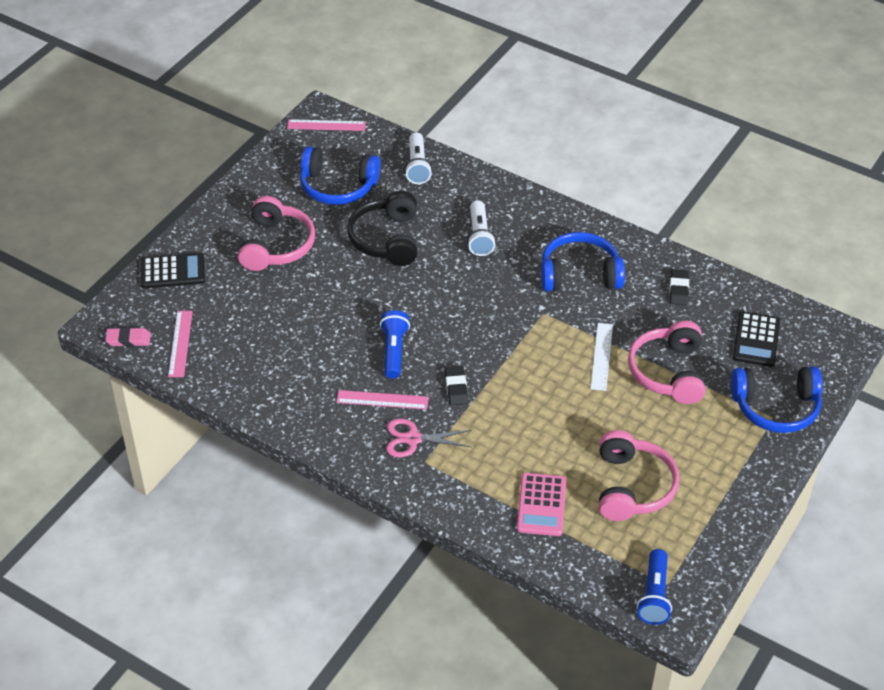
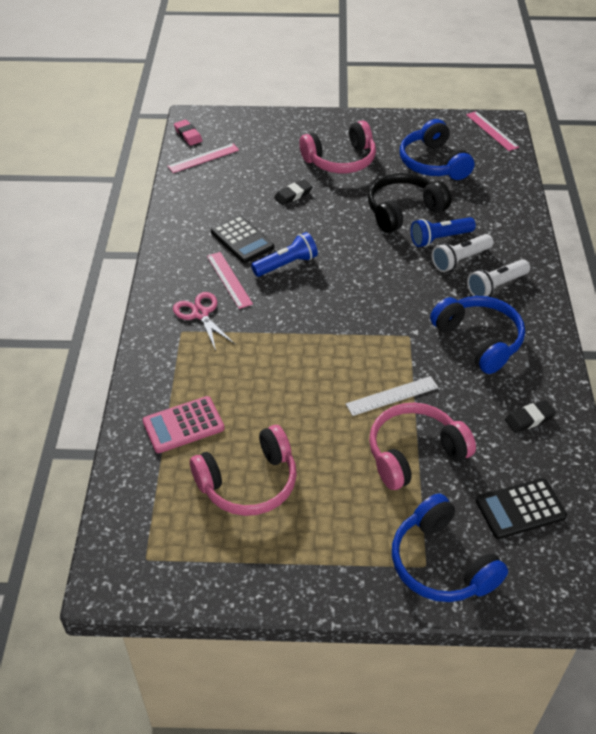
camera: 60 degrees right, 0 degrees up
black calculator [141,253,205,288] -> black calculator moved to [211,215,274,263]
white flashlight [404,132,432,184] -> white flashlight moved to [467,259,530,297]
black eraser [445,366,468,405] -> black eraser moved to [274,179,313,205]
blue flashlight [637,549,672,625] -> blue flashlight moved to [411,217,476,247]

